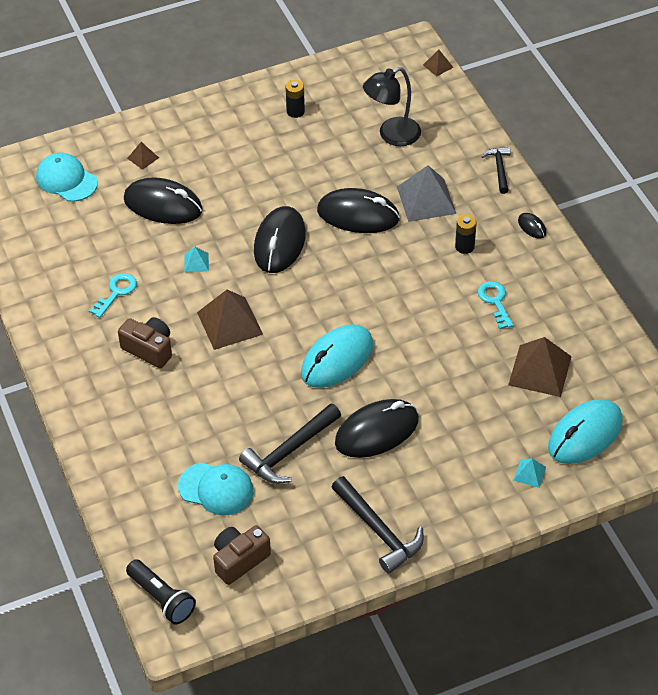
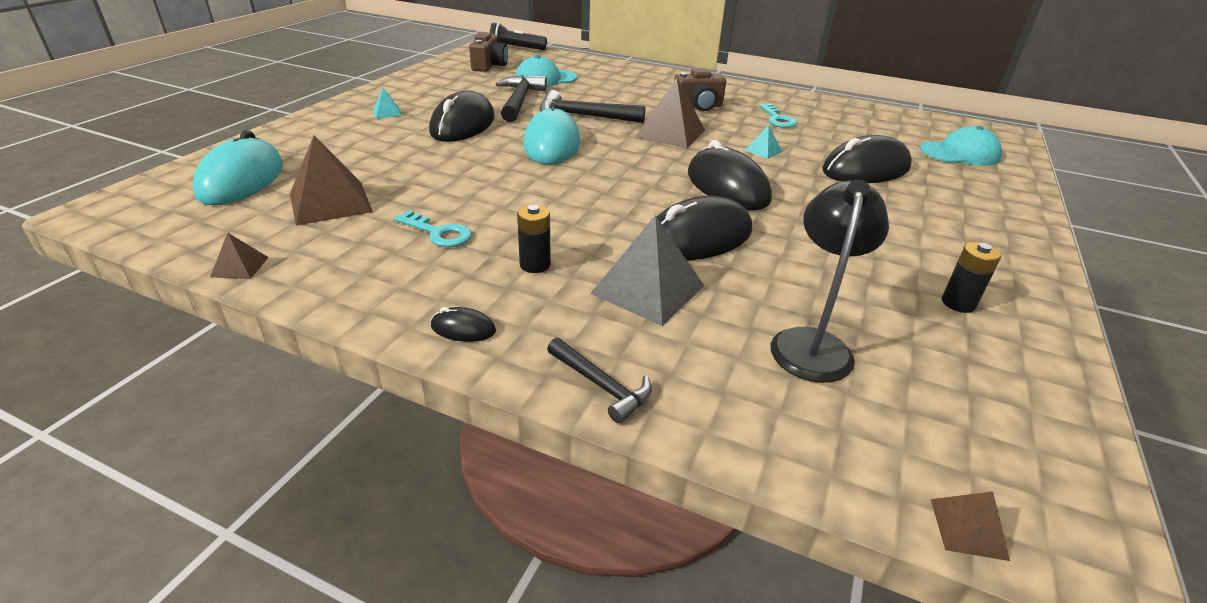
camera: 135 degrees right, 15 degrees down
brown pyramid [127,142,159,170] -> brown pyramid moved to [210,232,269,279]
black hammer [331,476,424,574] -> black hammer moved to [540,90,646,123]
turquoise pyramid [514,458,546,488] -> turquoise pyramid moved to [373,88,402,119]

